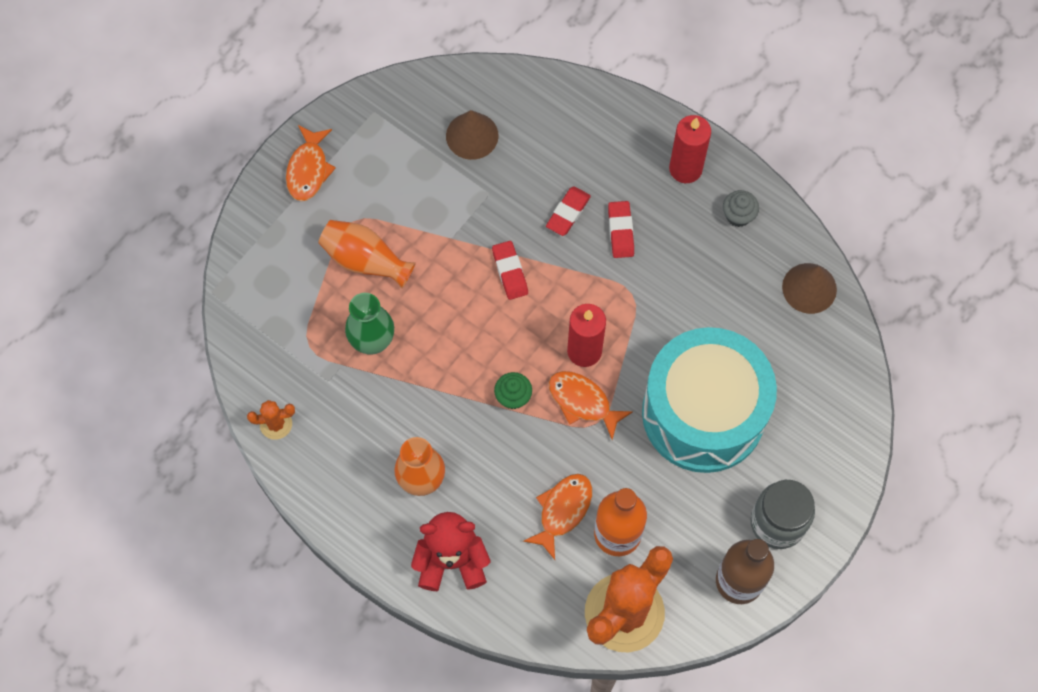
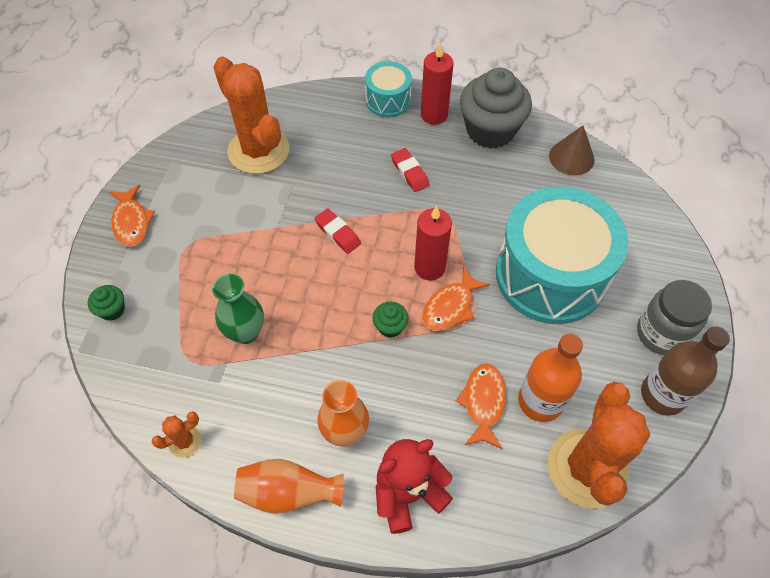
camera: 25 degrees left, 10 degrees down
orange vase [318,220,416,289] -> orange vase moved to [234,459,344,514]
brown cone [446,110,499,160] -> orange cactus [213,57,290,174]
red eraser [546,186,591,236] -> none
orange fish [548,371,633,440] -> orange fish turned 60 degrees counterclockwise [422,266,490,331]
grey cupcake [723,190,759,227] -> grey cupcake [460,67,532,149], size x2.31
none -> green cupcake [88,285,125,321]
none -> turquoise drum [365,61,412,117]

